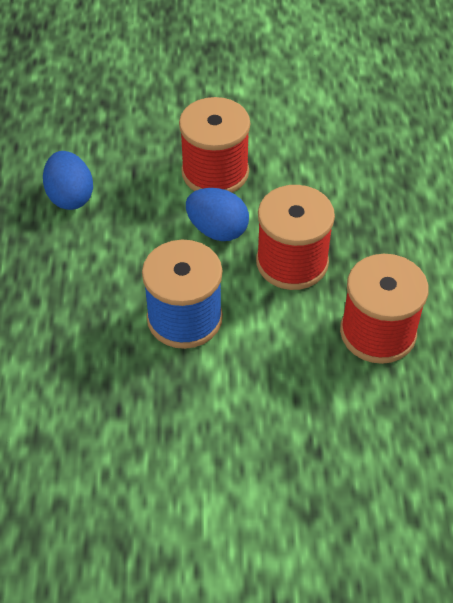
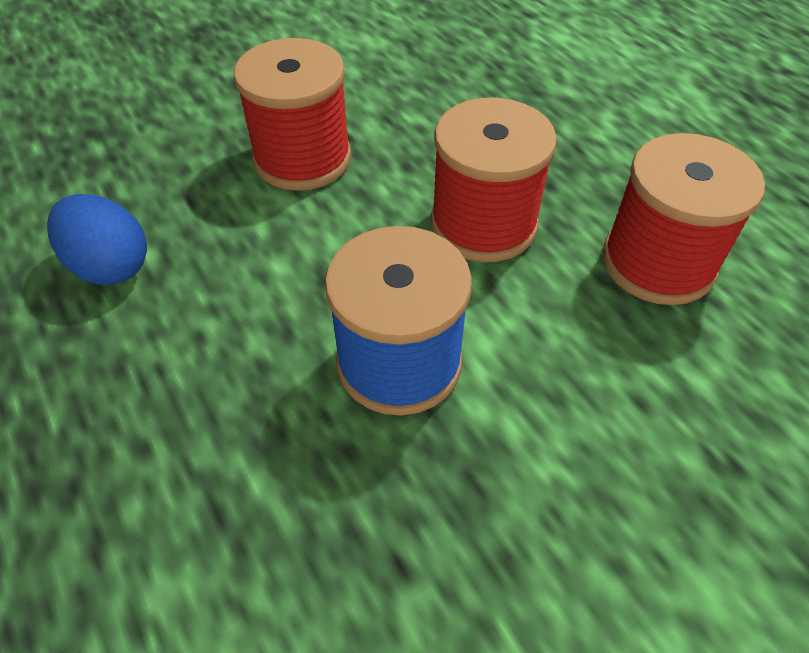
camera: 30 degrees left, 0 degrees up
blue egg [186,188,249,241] -> none

